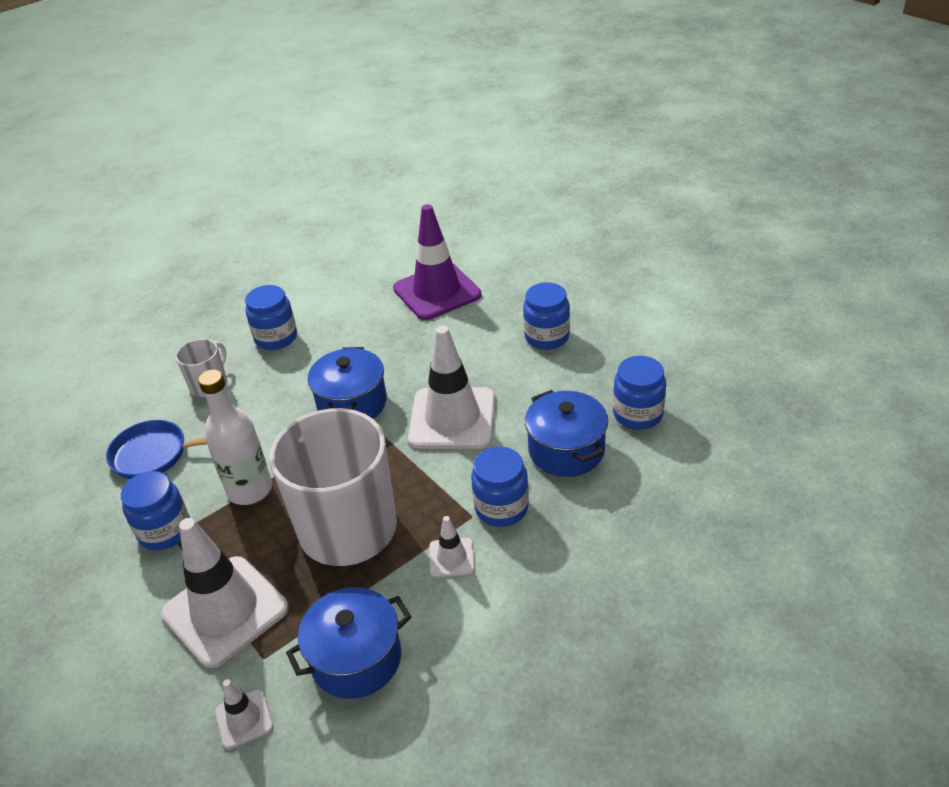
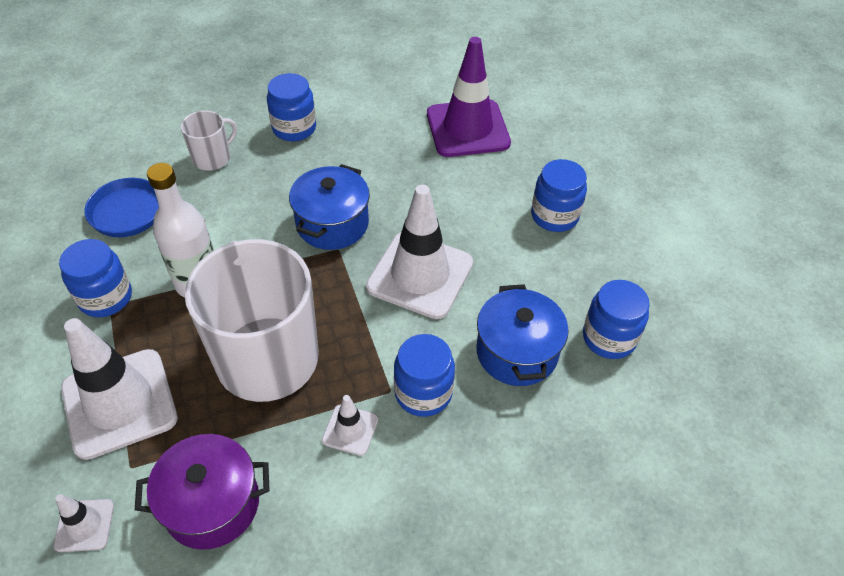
camera: 15 degrees right, 10 degrees up
blue pot [286,587,411,699] -> purple pot [135,434,270,550]

